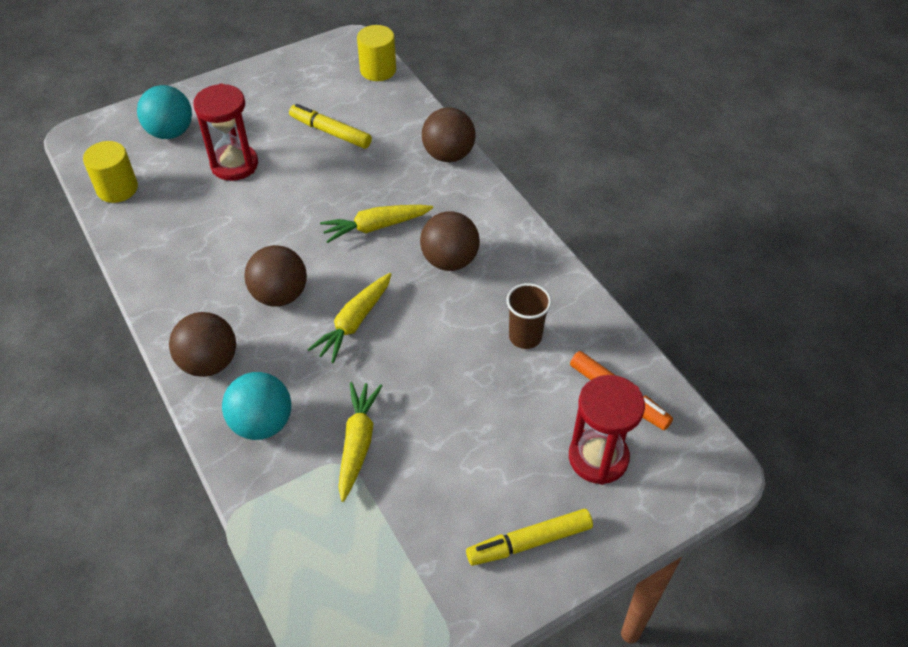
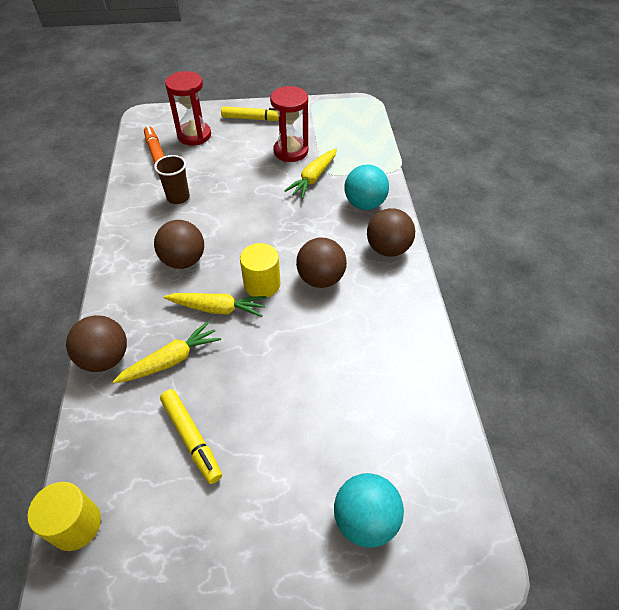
camera: 155 degrees left, 0 degrees up
yellow cylinder [83,141,138,203] -> yellow cylinder moved to [240,243,280,298]
red hourglass [193,83,258,181] -> red hourglass moved to [270,86,308,162]
yellow carrot [307,273,392,363] -> yellow carrot moved to [113,321,221,384]

